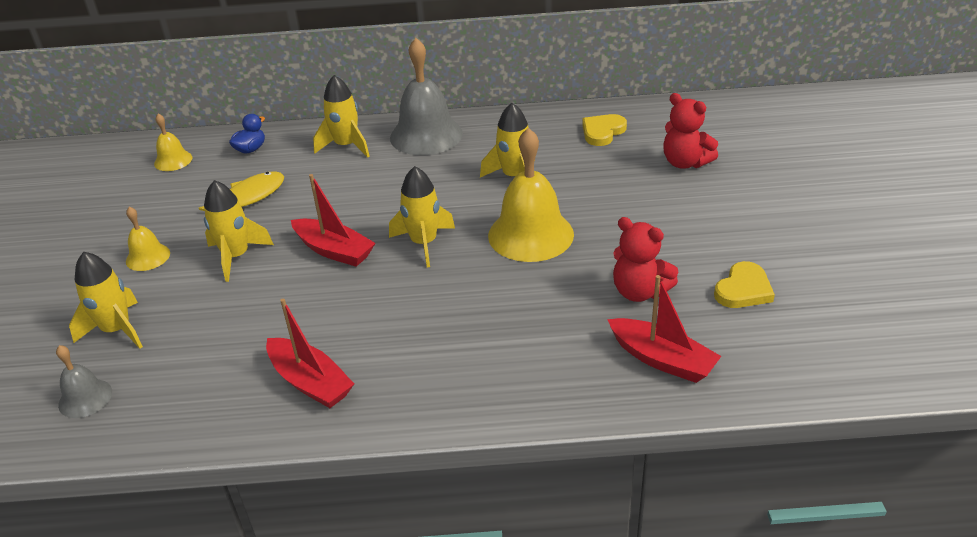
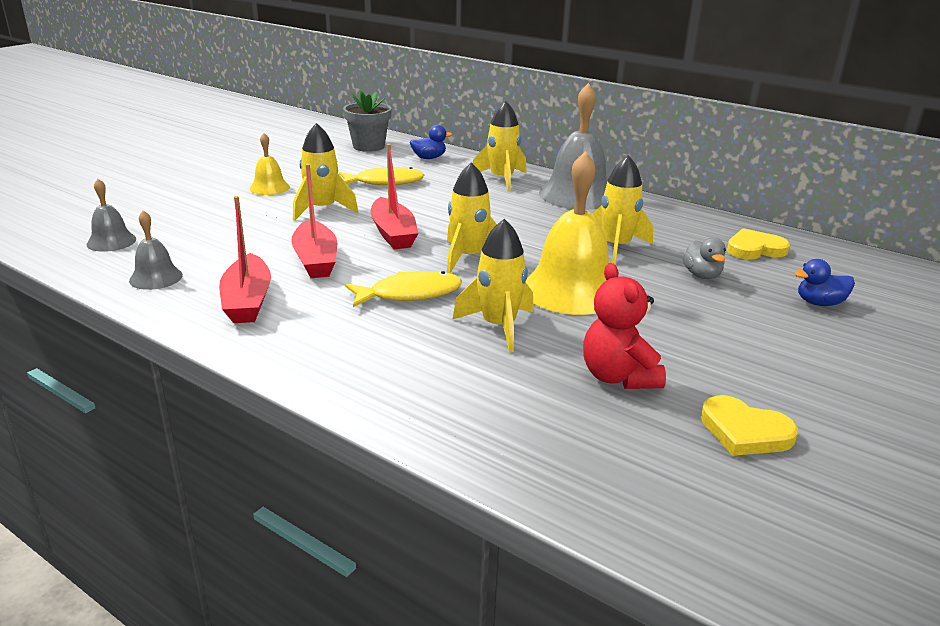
camera: 35 degrees right, 10 degrees down
yellow rocket [69,252,143,349] -> yellow rocket moved to [452,219,534,353]
yellow bell [154,114,192,171] -> grey flower pot [343,90,392,152]
red boat [607,275,721,383] -> red boat moved to [291,164,337,278]
red teddy bear [663,93,718,169] -> blue duck [794,259,855,306]
yellow heart [714,261,775,308] -> yellow heart turned 45 degrees clockwise [701,395,798,456]
none -> grey bell [129,210,183,290]
none -> yellow fish [345,271,462,307]
none -> grey duck [682,237,726,279]

